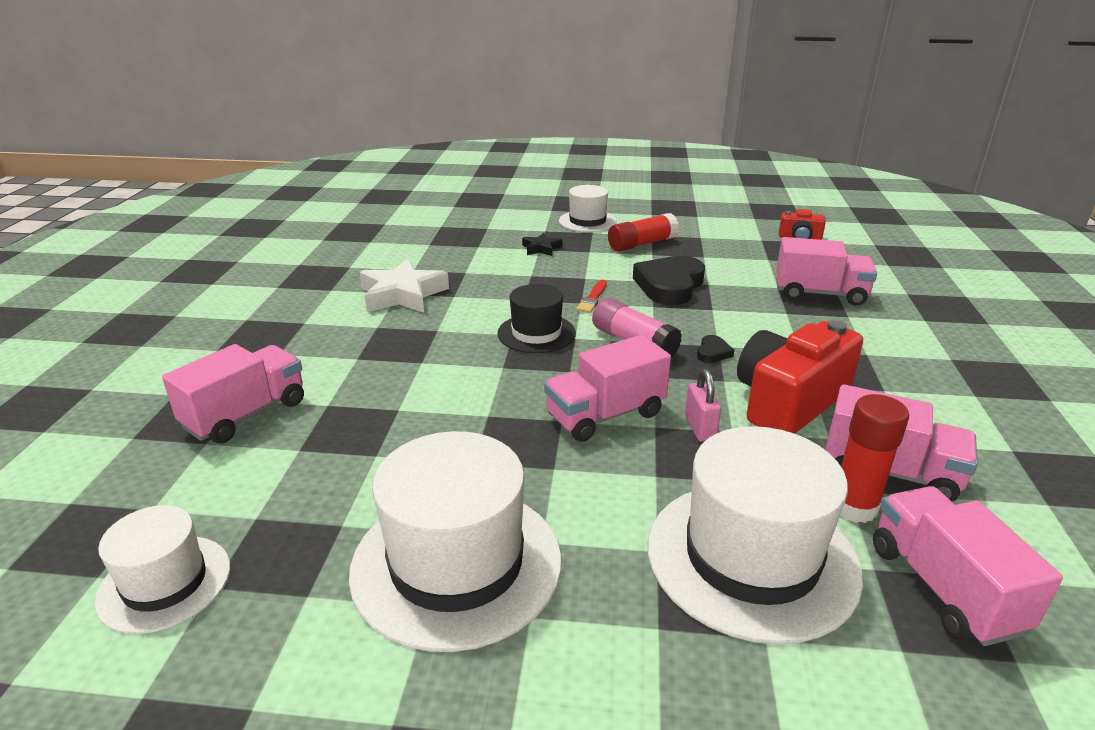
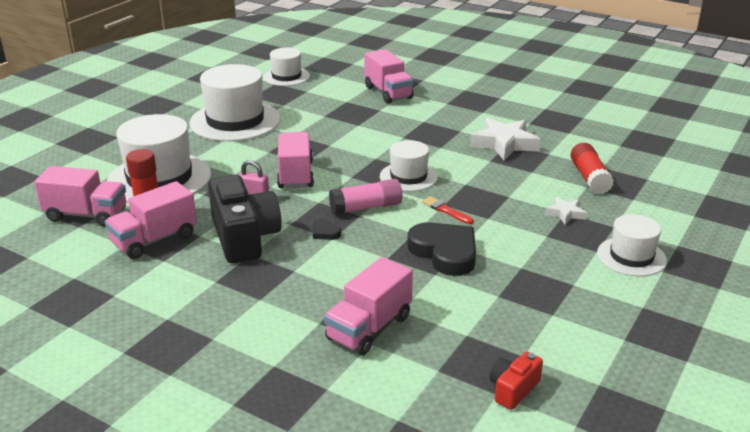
camera: 115 degrees right, 0 degrees up
black hat [497,284,576,353] -> white hat [380,140,438,191]
black star [522,233,562,256] -> white star [545,197,587,224]
red glue stick [608,213,679,251] -> red glue stick moved to [570,143,614,195]
red camera [737,320,863,434] -> black camera [208,175,282,263]

